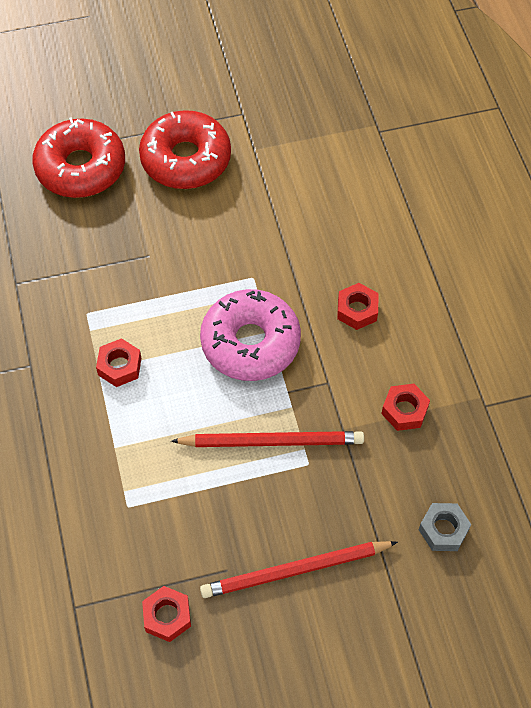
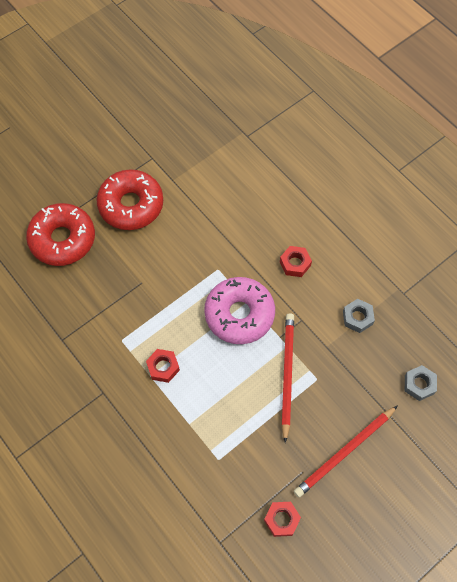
camera: 25 degrees left, 5 degrees up
red pencil [171,431,364,447] -> red pencil turned 60 degrees counterclockwise [281,313,294,443]
red nut [381,384,430,431] -> grey nut [343,299,375,333]

